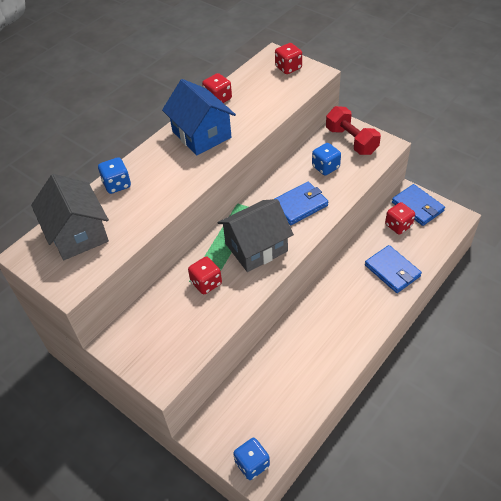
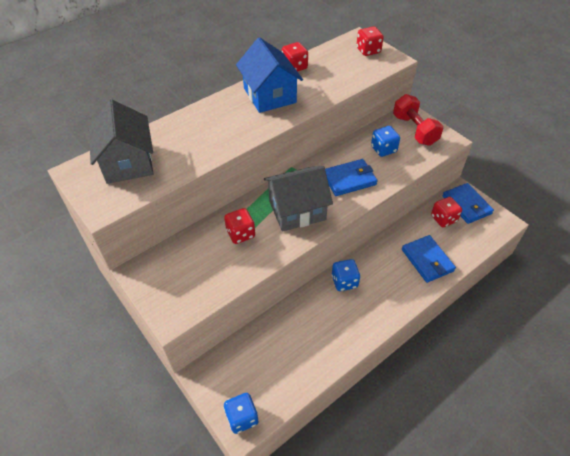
camera: 10 degrees right, 0 degrees up
blue dice [98,157,131,194] -> blue dice moved to [332,259,360,291]

